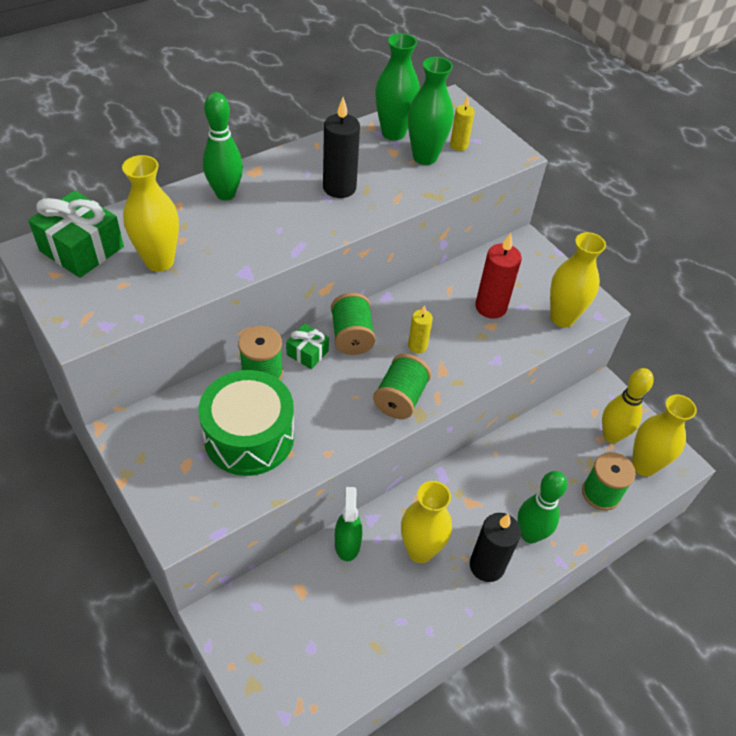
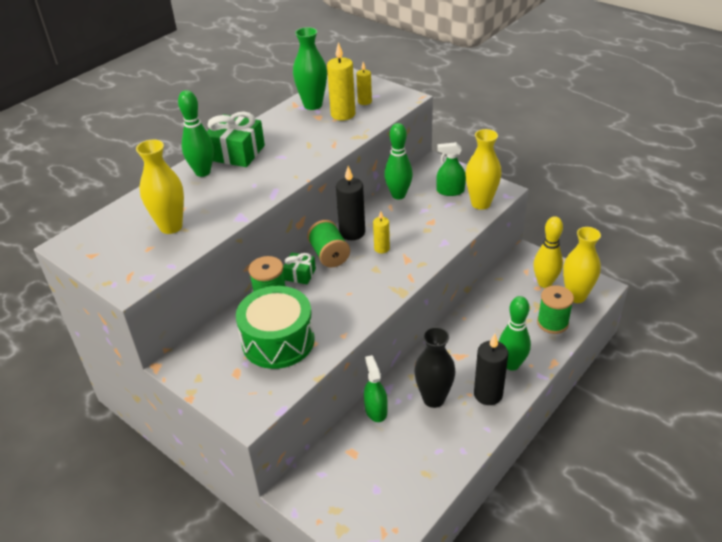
camera: 10 degrees left, 10 degrees down
green gift [28,190,124,278] -> green gift moved to [207,111,265,167]
black candle [323,97,360,198] -> black candle moved to [336,166,365,240]
green spool [373,354,431,419] -> none
yellow vase [401,481,452,563] -> black vase [414,327,456,408]
green vase [408,57,454,165] -> yellow candle [327,42,355,121]
red candle [475,233,522,319] -> none
none -> green bowling pin [384,123,413,199]
none -> green spray bottle [436,142,466,196]

